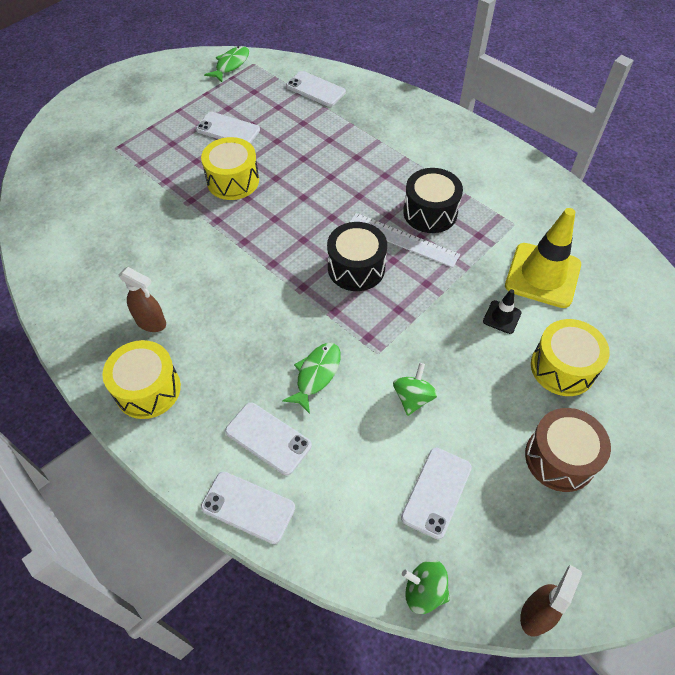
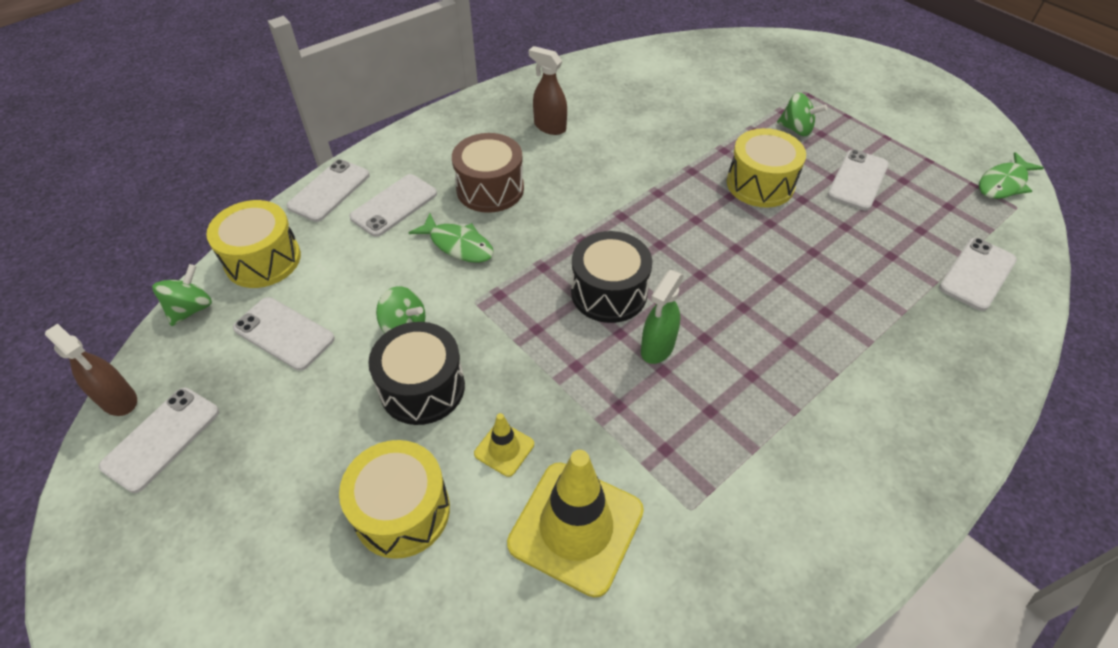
camera: 95 degrees right, 5 degrees down
yellow drum [102,340,181,419] -> yellow drum moved to [206,200,301,288]
brown spray bottle [119,267,166,332] -> brown spray bottle turned 90 degrees clockwise [529,46,567,135]
green fish [204,46,249,82] -> green fish turned 105 degrees clockwise [979,152,1044,199]
white ruler [350,213,460,268] -> green spray bottle [641,270,684,364]
black drum [403,168,463,233] -> black drum moved to [368,322,465,425]
black traffic cone [483,289,522,334] -> yellow traffic cone [474,413,534,477]
brown drum [525,408,611,492] -> brown drum moved to [452,133,524,213]
none -> white phone [99,388,219,493]
none -> green spinning top [777,93,827,136]

